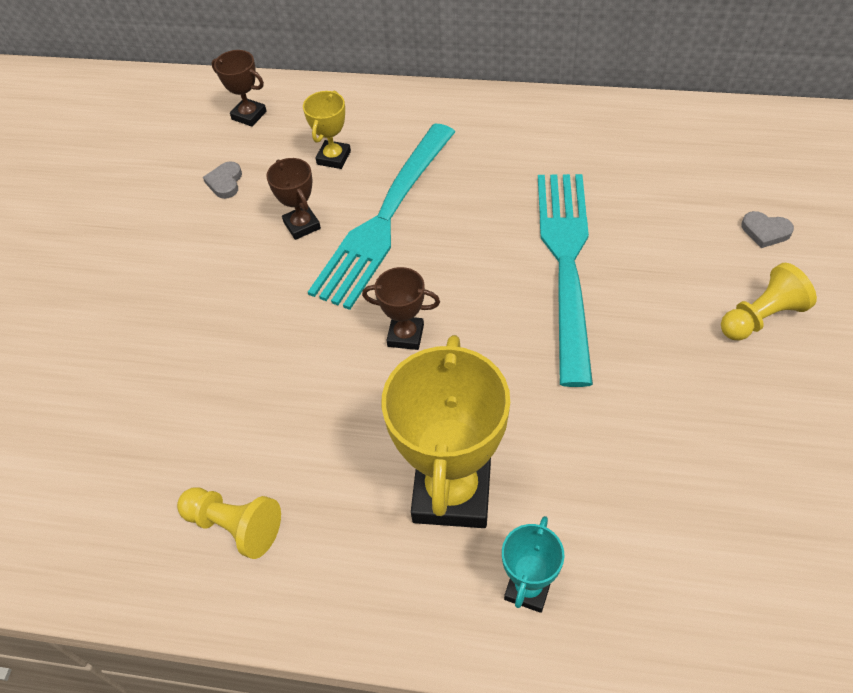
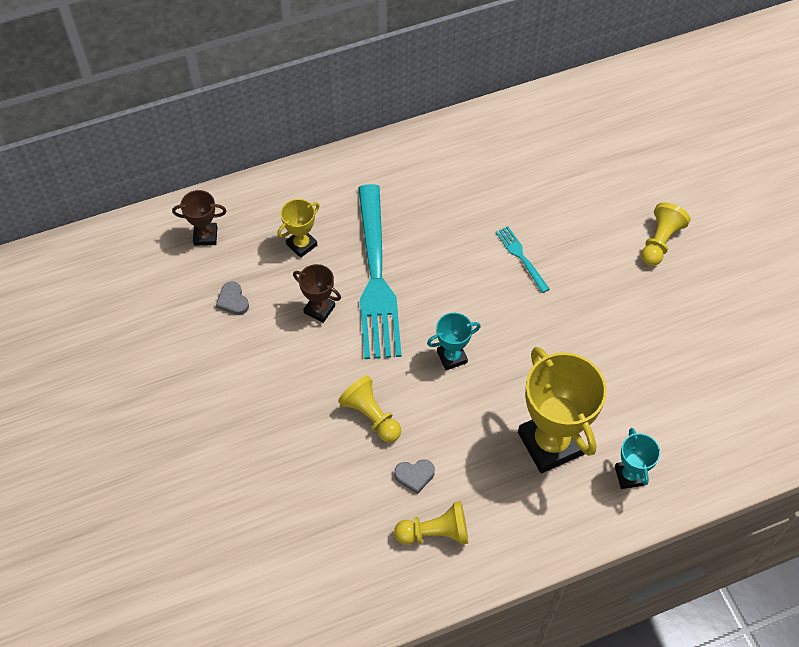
camera: 35 degrees left, 5 degrees up
yellow trophy [303,91,351,169] -> yellow trophy turned 60 degrees clockwise [277,199,320,258]
brown trophy [362,267,440,350] -> turquoise trophy [427,313,481,370]
turquoise fork [538,174,593,387] -> turquoise fork [495,226,549,293], size x0.42
grey heart [741,211,794,248] -> grey heart moved to [394,459,435,494]
none -> yellow pawn [338,376,401,443]

